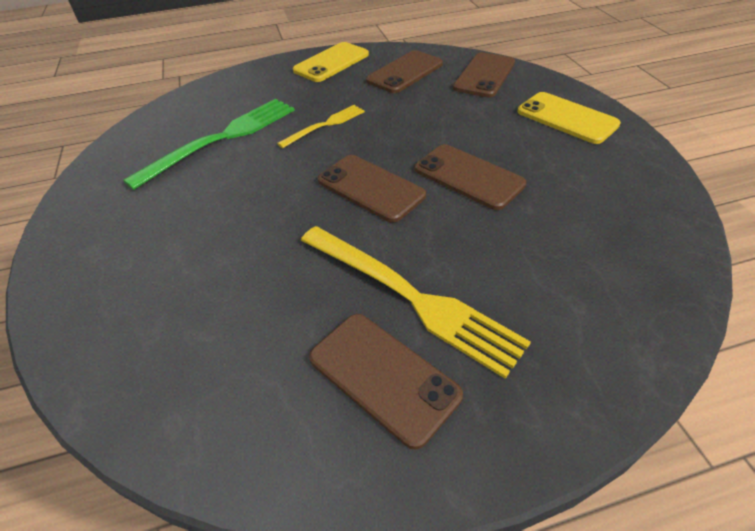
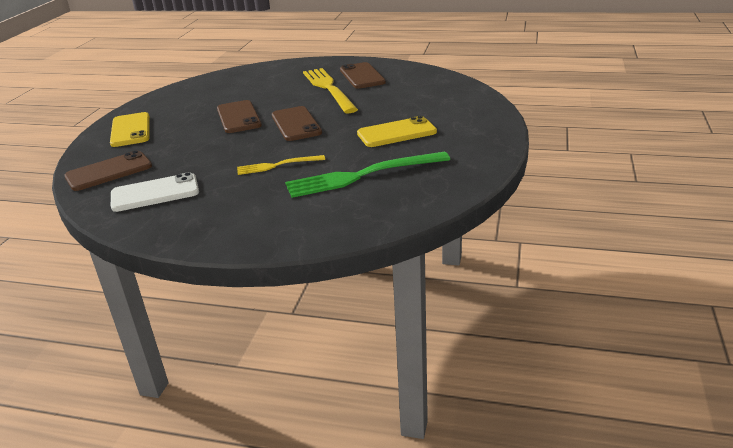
camera: 150 degrees left, 15 degrees down
yellow phone [293,42,369,82] -> yellow phone moved to [357,116,437,147]
brown phone [366,50,443,93] -> white phone [111,172,199,212]

